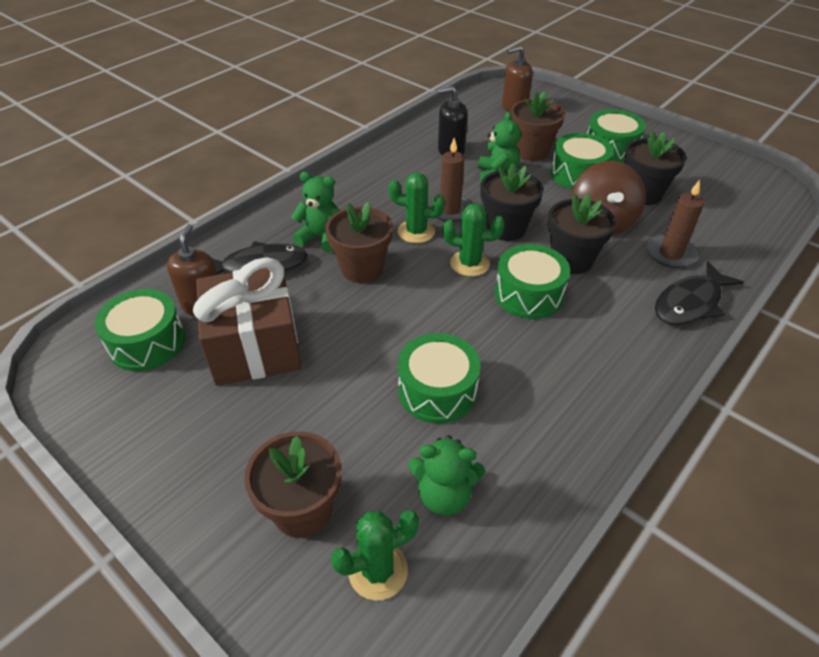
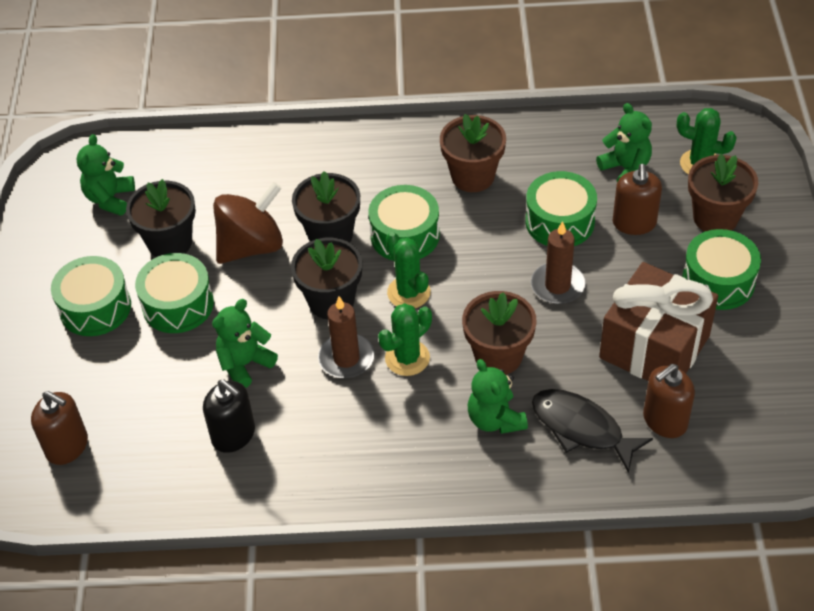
camera: 130 degrees left, 5 degrees up
green drum [95,289,185,371] -> green drum moved to [682,229,761,310]
green cactus [389,173,445,243] -> green cactus turned 75 degrees clockwise [378,303,432,376]
brown flower pot [510,91,565,161] -> brown flower pot moved to [440,114,506,192]
brown candle [647,180,704,268] -> brown candle moved to [531,221,586,304]
black fish [655,261,743,325] -> none
none -> green teddy bear [76,134,135,216]
none -> brown soap dispenser [613,164,662,235]

